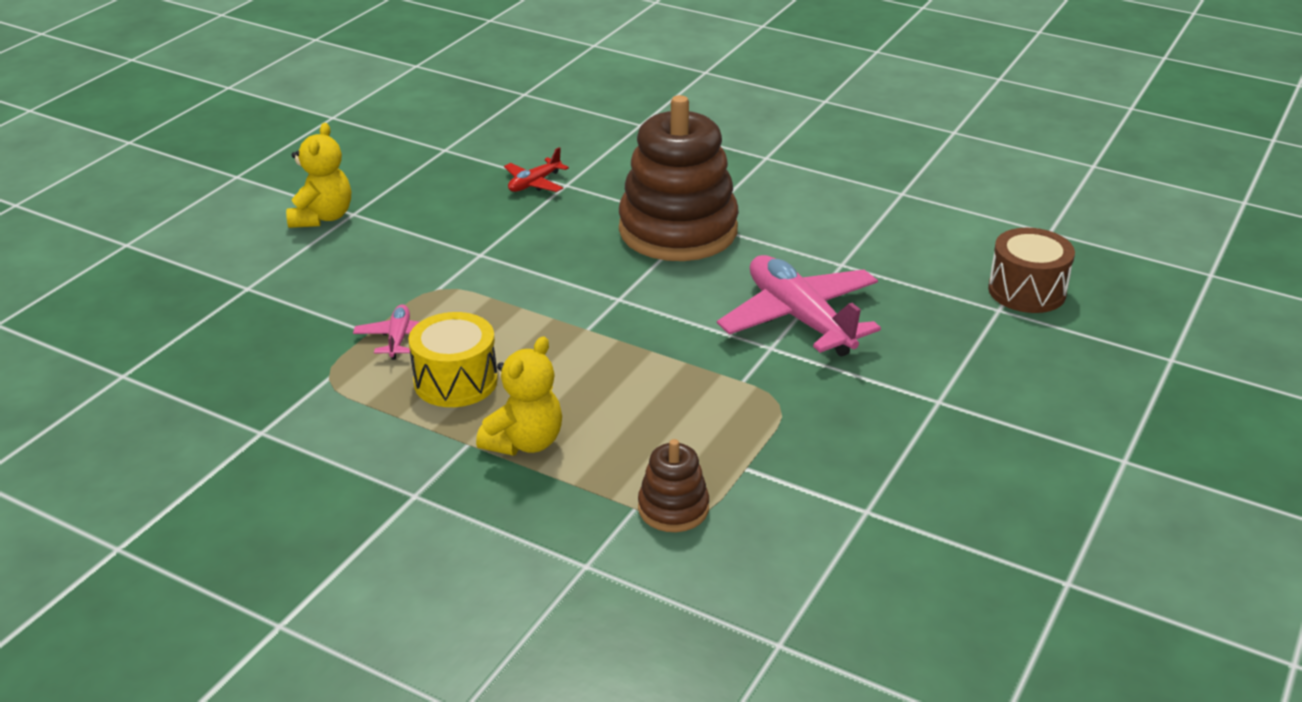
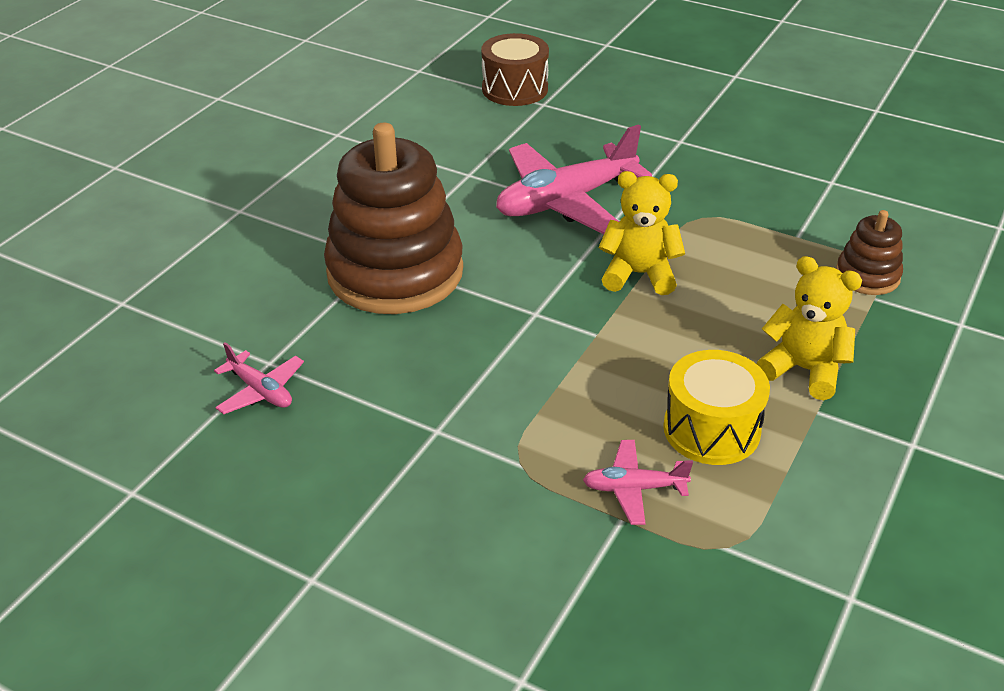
camera: 90 degrees left, 5 degrees up
yellow teddy bear [286,123,351,228] -> yellow teddy bear moved to [599,171,685,295]
red plane [504,147,569,192] -> pink plane [214,342,304,414]

